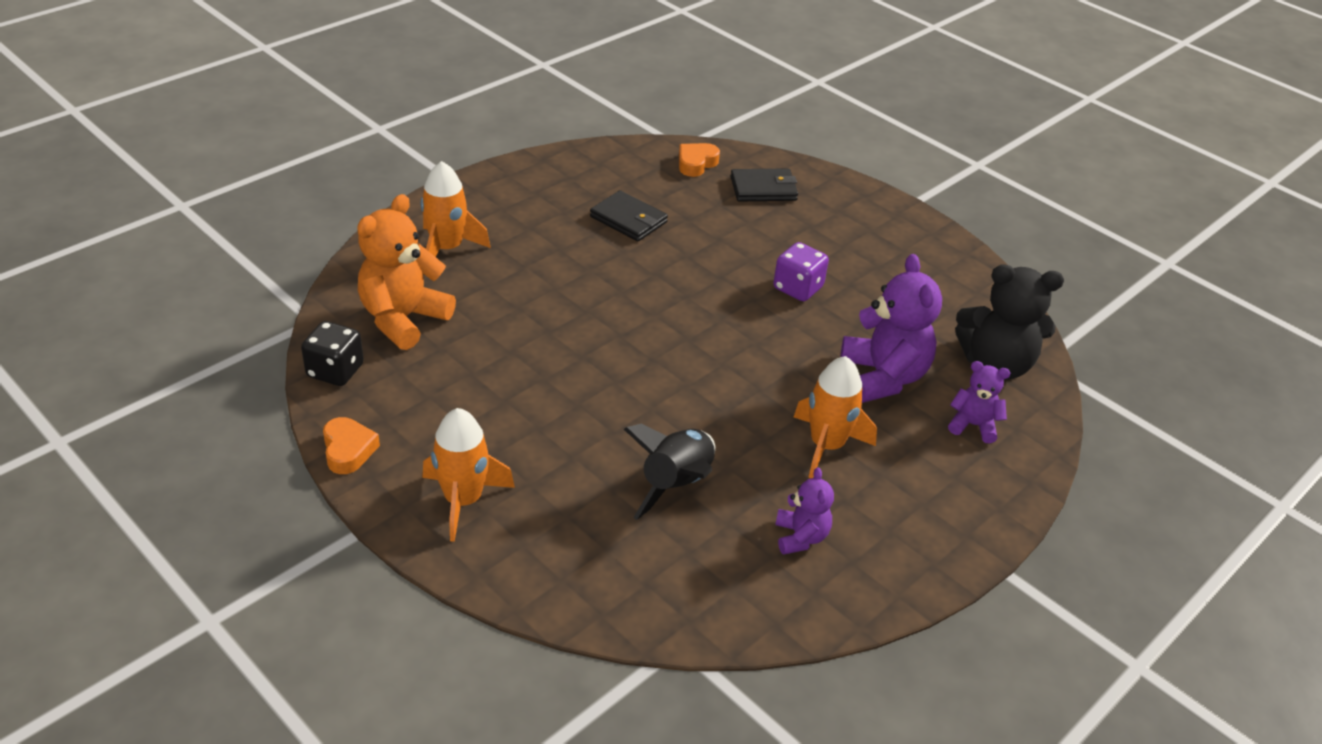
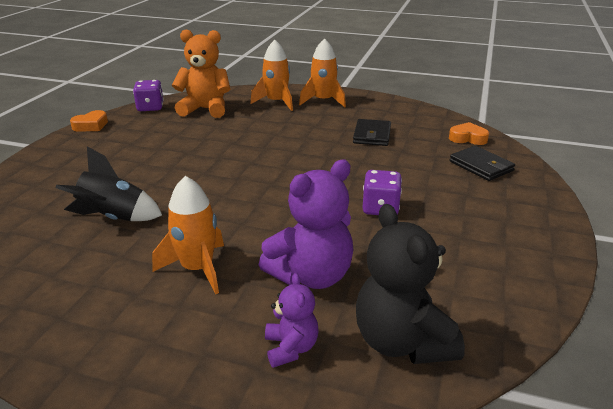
camera: 65 degrees right, 10 degrees down
black dice [301,321,364,386] -> purple dice [133,80,164,111]
orange rocket [422,408,515,542] -> orange rocket moved to [299,38,346,107]
purple teddy bear [775,467,834,555] -> none

